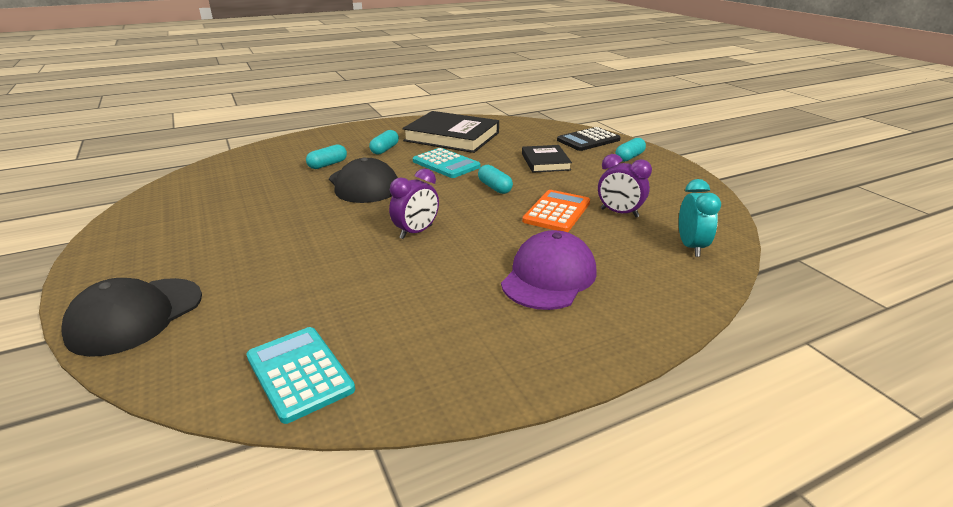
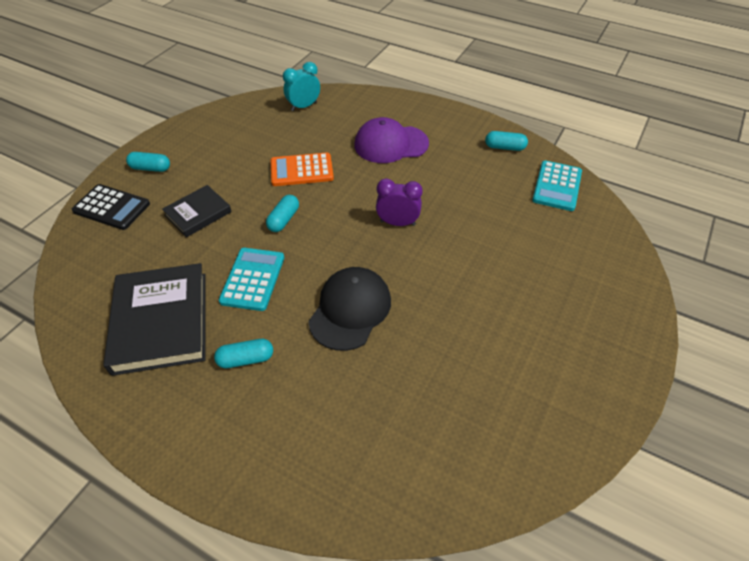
camera: 125 degrees left, 20 degrees up
black cap [61,278,202,357] -> none
turquoise capsule [306,144,347,169] -> turquoise capsule moved to [485,131,528,151]
purple clock [598,154,652,218] -> none

